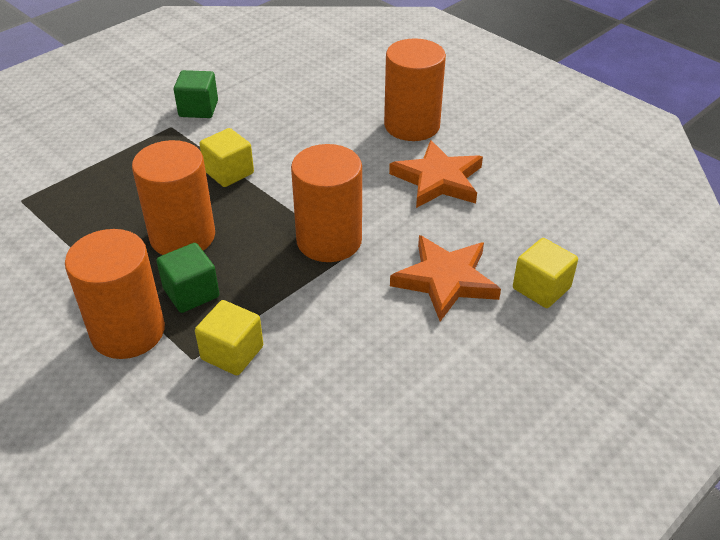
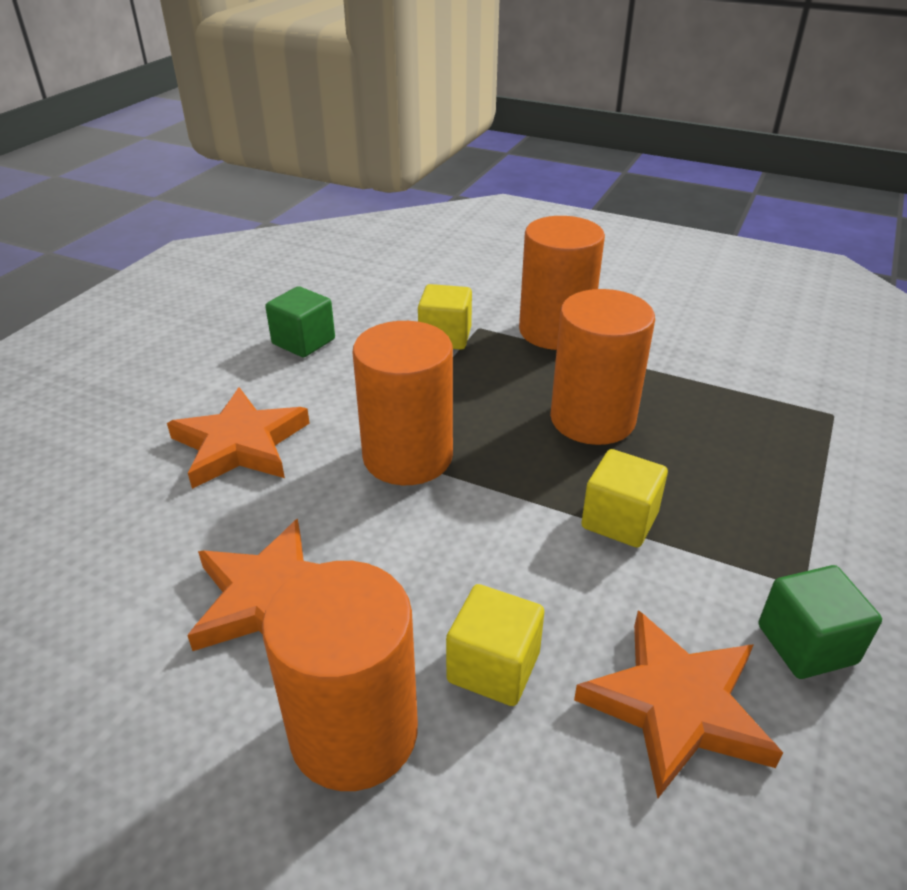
camera: 160 degrees right, 5 degrees down
green cube [156,243,219,313] -> green cube moved to [265,286,335,357]
yellow cube [513,238,578,308] -> yellow cube moved to [446,584,544,706]
none -> orange star [574,610,783,798]

